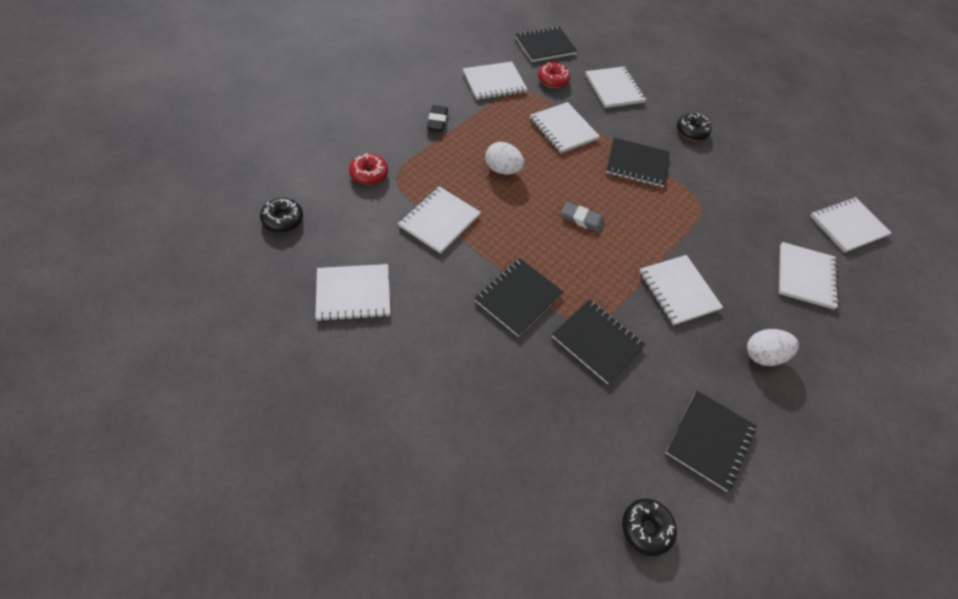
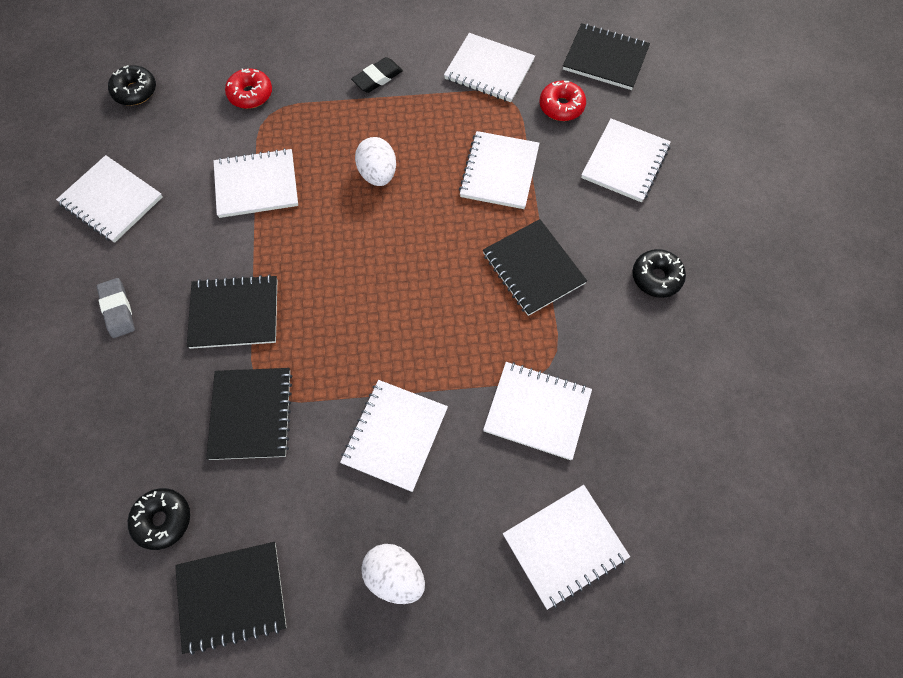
camera: 50 degrees right, 10 degrees up
grey eraser [561,202,605,233] -> grey eraser moved to [97,278,135,338]
black donut [622,499,677,556] -> black donut moved to [128,488,190,550]
white notebook [810,197,892,253] -> white notebook moved to [483,362,592,460]

